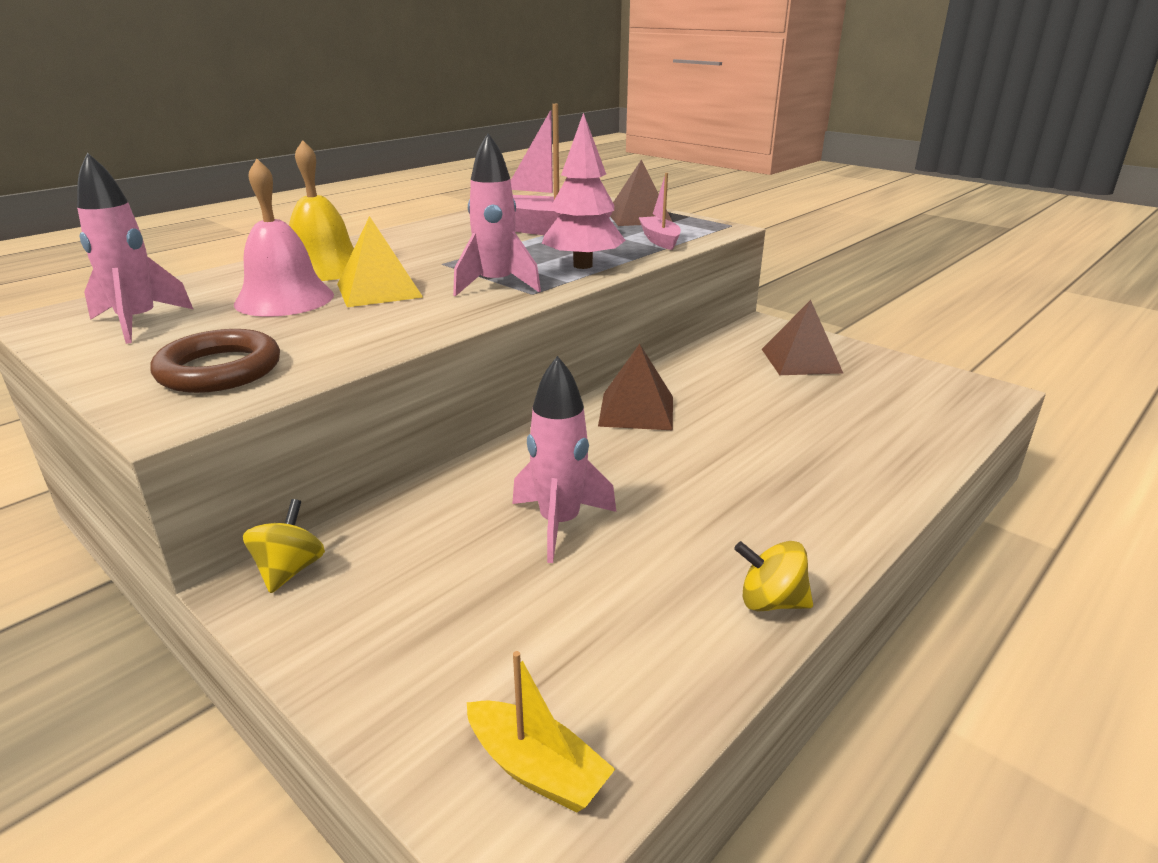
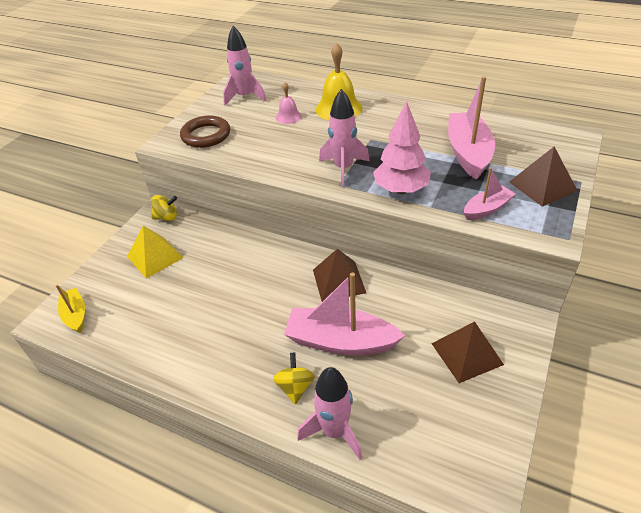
camera: 75 degrees right, 15 degrees up
pink bell [234,159,334,317] -> pink bell [276,82,302,124], size x0.56
yellow pyramid [337,216,423,307] -> yellow pyramid moved to [127,226,184,278]
yellow boat [467,651,615,812] -> yellow boat turned 135 degrees clockwise [55,284,85,333]
pink rocket [512,356,616,563] -> pink rocket moved to [297,367,362,460]
yellow spinning top [734,541,813,612] -> yellow spinning top moved to [273,353,315,405]
none -> pink boat [284,272,405,355]

